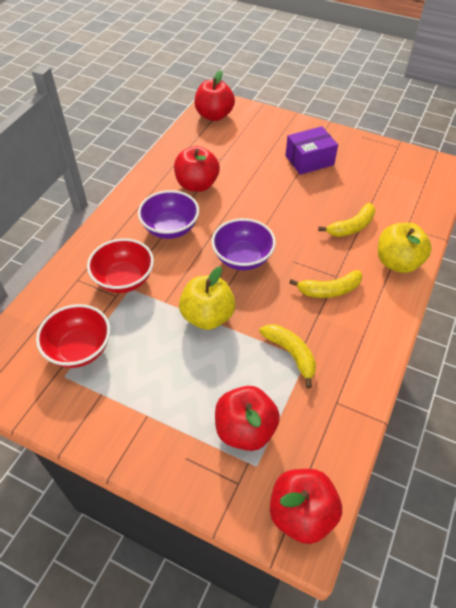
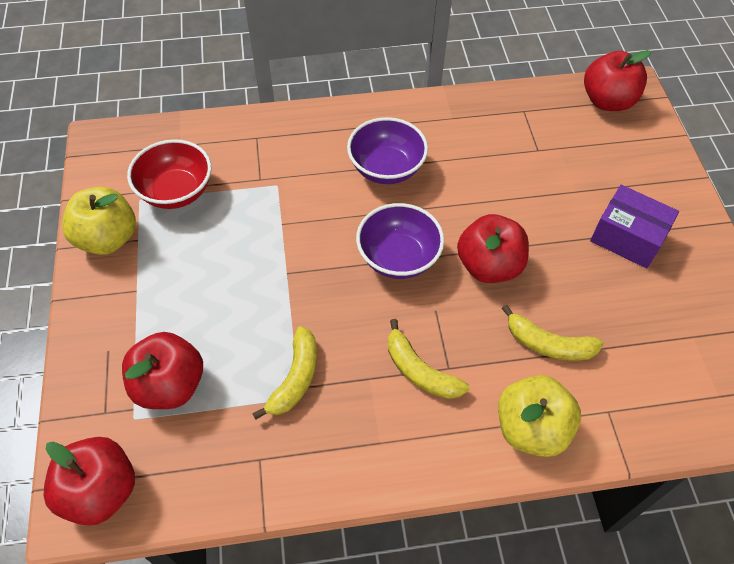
camera: 55 degrees right, 5 degrees up
red bowl [87,238,154,293] -> none
red apple [174,146,220,192] -> red apple moved to [457,214,529,283]
yellow apple [179,266,236,330] -> yellow apple moved to [62,187,136,255]

